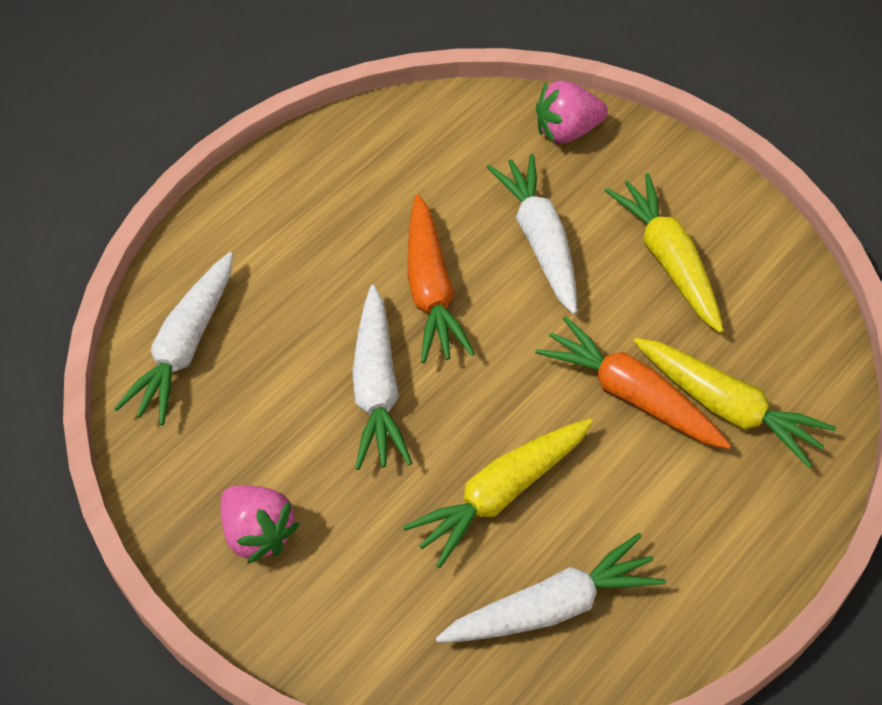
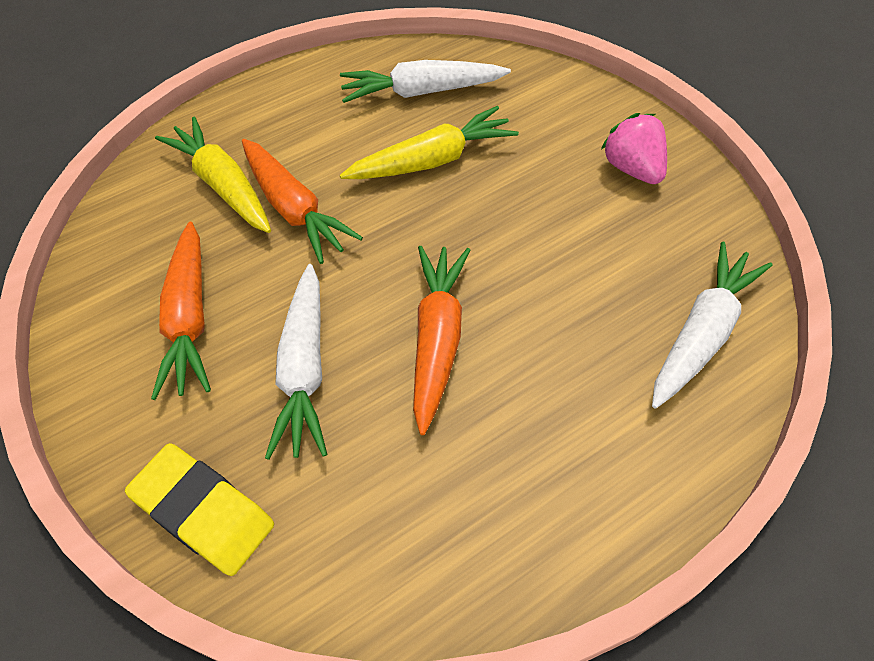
camera: 165 degrees left, 0 degrees up
white carrot [352,285,412,470] -> none
pink strawberry [536,81,608,144] -> yellow eraser [125,443,274,576]
yellow carrot [604,173,724,333] -> orange carrot [151,222,211,400]

